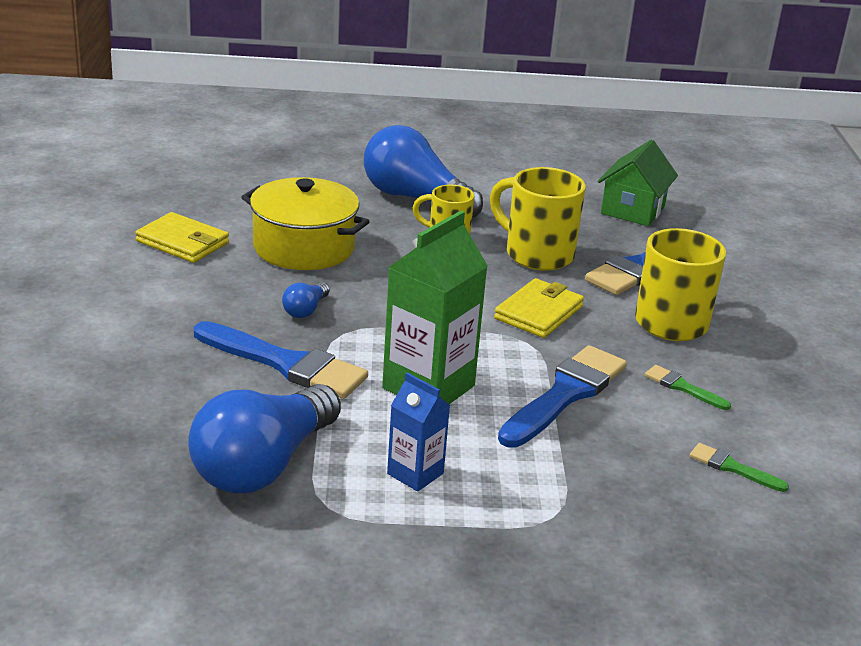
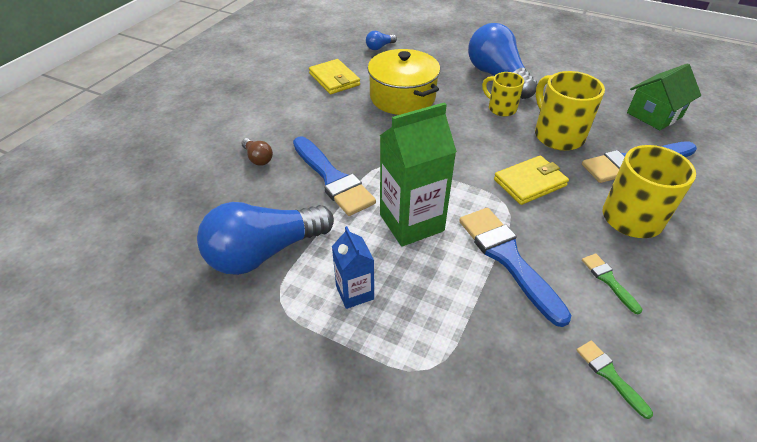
camera: 30 degrees right, 15 degrees up
blue light bulb [282,282,330,318] -> blue light bulb moved to [366,31,397,50]
blue brush [498,345,627,448] -> blue brush turned 90 degrees counterclockwise [459,208,571,327]
none -> brown light bulb [241,138,273,166]

